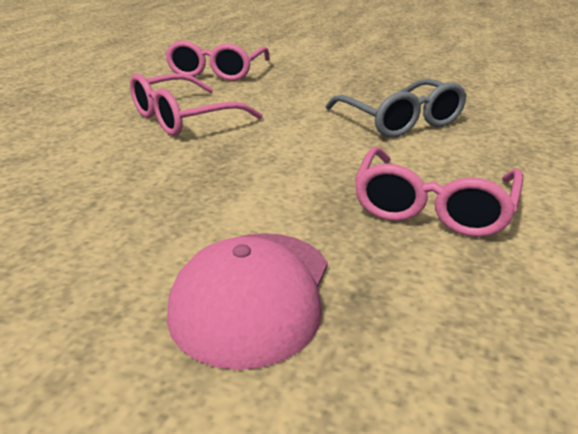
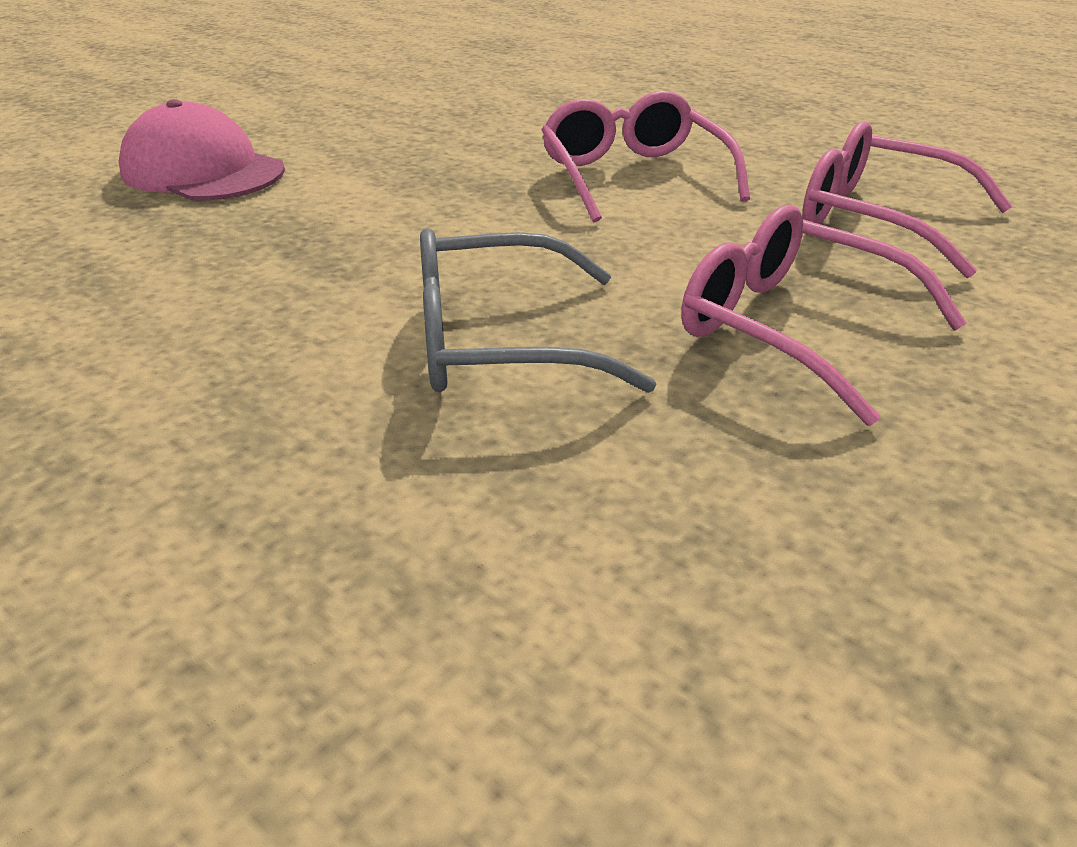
camera: 110 degrees right, 5 degrees up
pink glasses [354,147,523,237] -> pink glasses moved to [681,205,967,426]

